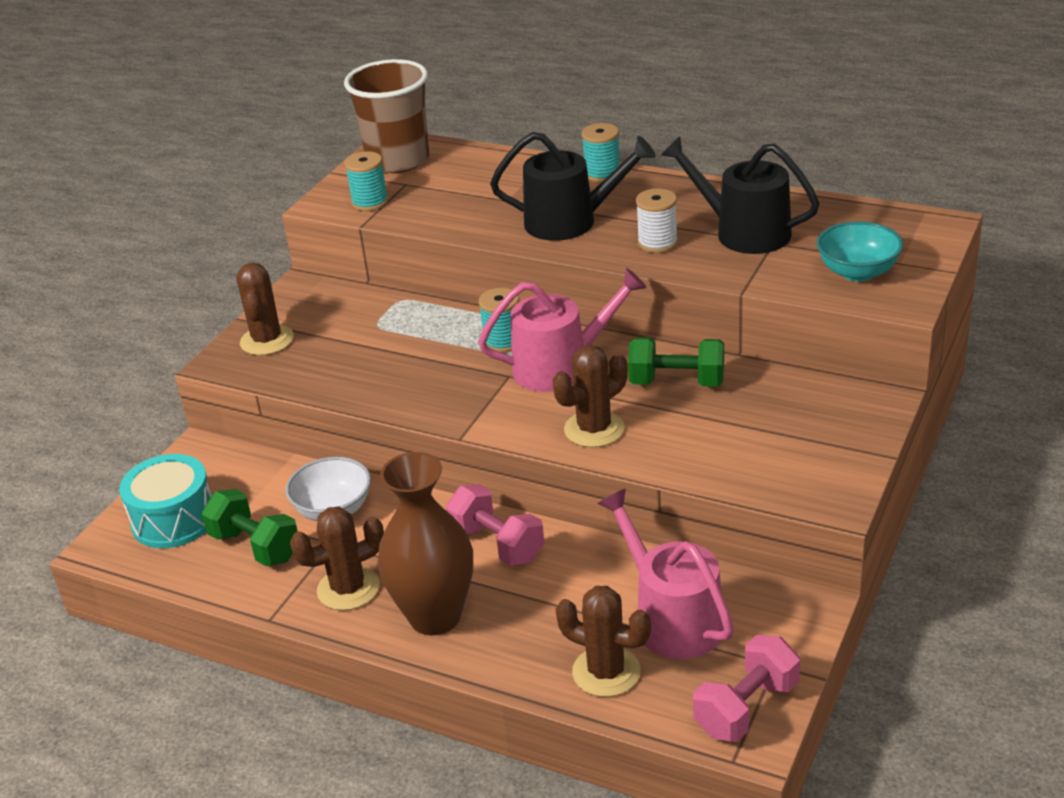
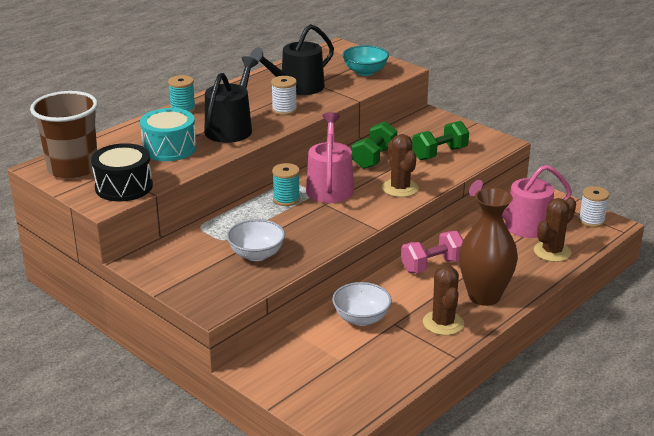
camera: 75 degrees left, 5 degrees down
turquoise drum [119,454,212,548] -> turquoise drum moved to [140,108,197,161]
green dumbbell [201,489,298,566] -> green dumbbell moved to [412,121,469,160]
brown cactus [236,263,294,355] -> none
turquoise spool [344,151,388,211] -> black drum [91,143,153,202]
pink dumbbell [693,635,800,742] -> white spool [579,186,609,228]
none -> white bowl [227,219,285,261]

